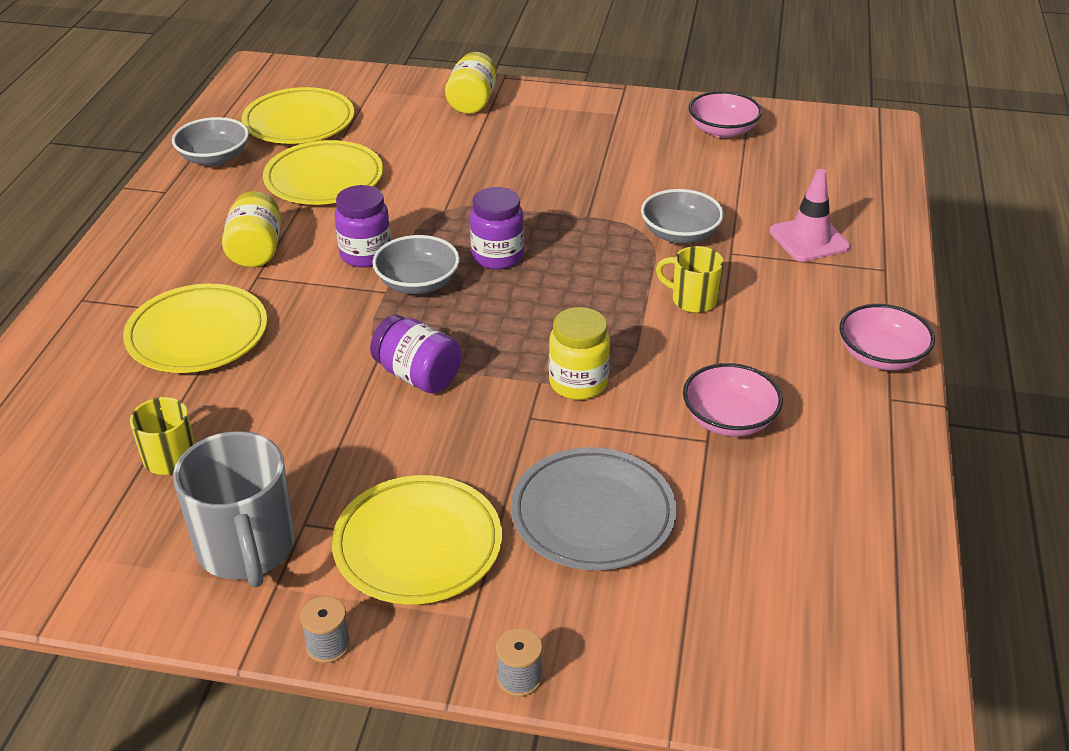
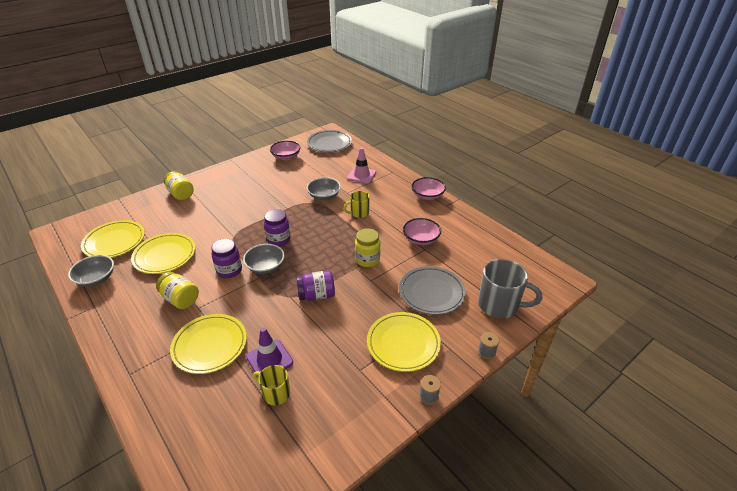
camera: 50 degrees left, 0 degrees up
grey mug [173,431,295,587] -> grey mug moved to [478,259,542,318]
none -> purple traffic cone [246,327,293,377]
none -> grey plate [307,130,352,153]

